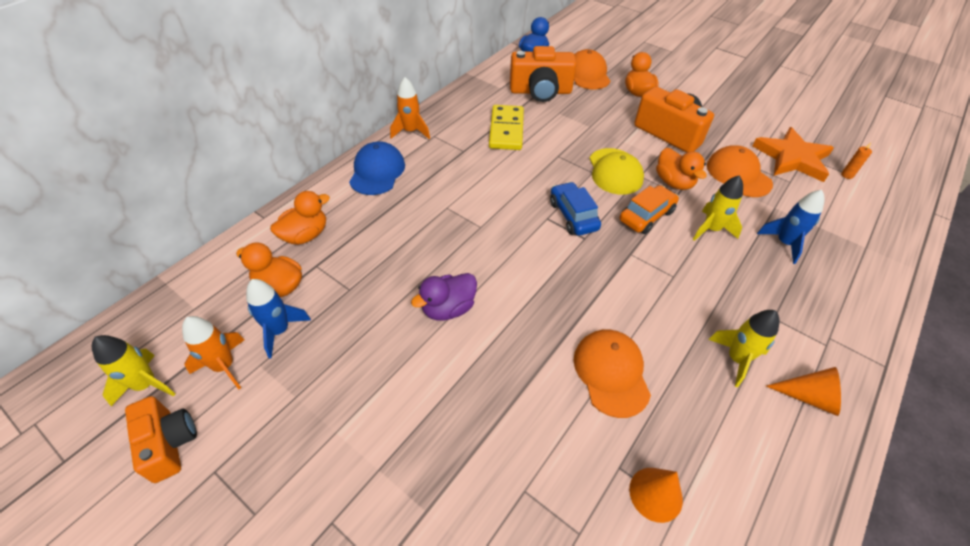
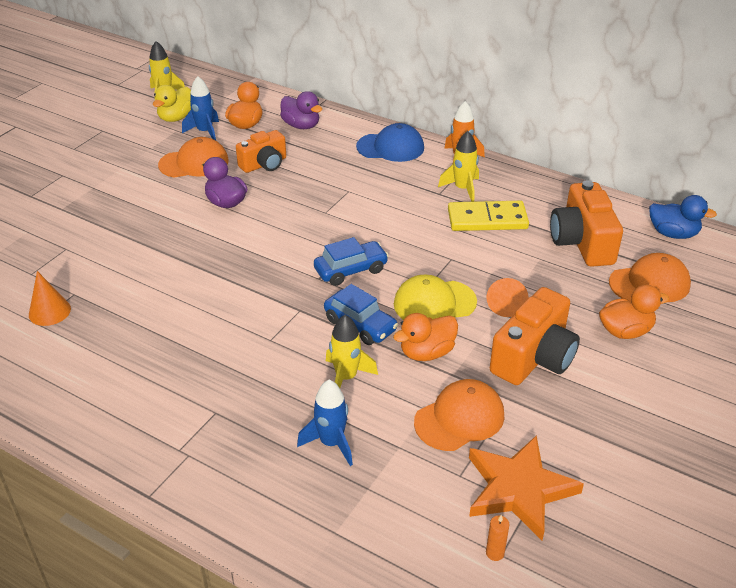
camera: 85 degrees right, 10 degrees down
orange camera [125,396,197,483] -> orange camera moved to [236,130,286,173]
orange rocket [182,316,244,390] -> yellow duck [153,85,191,122]
orange duck [270,191,330,245] -> purple duck [280,91,322,129]
orange cap [574,329,651,418] -> orange cap moved to [158,137,228,178]
orange car [620,185,679,234] -> blue car [324,284,398,345]
yellow rocket [708,310,779,387] -> yellow rocket moved to [438,131,479,202]
orange cone [766,367,841,416] -> orange cone moved to [486,278,529,317]

